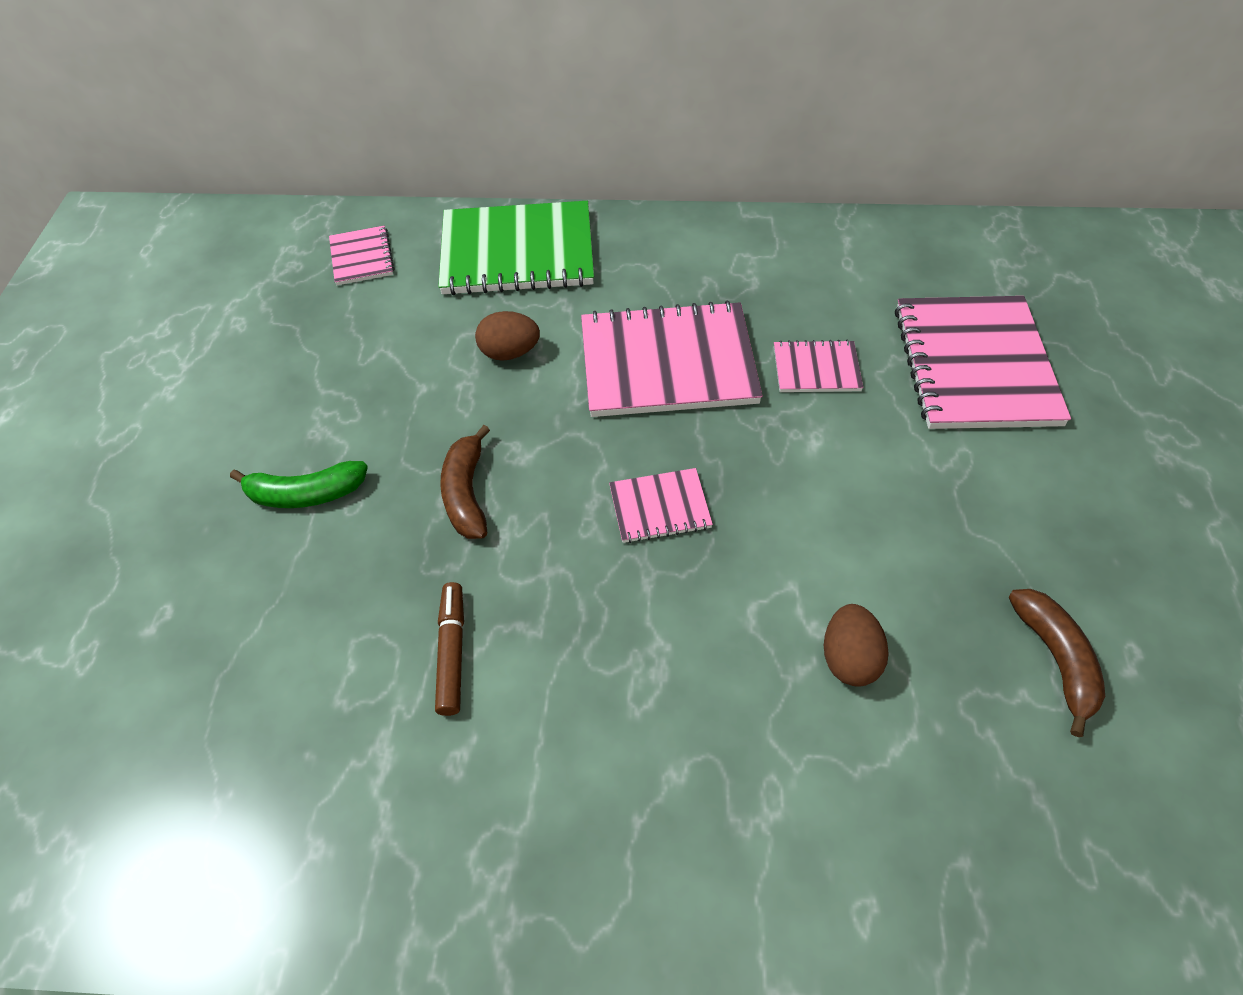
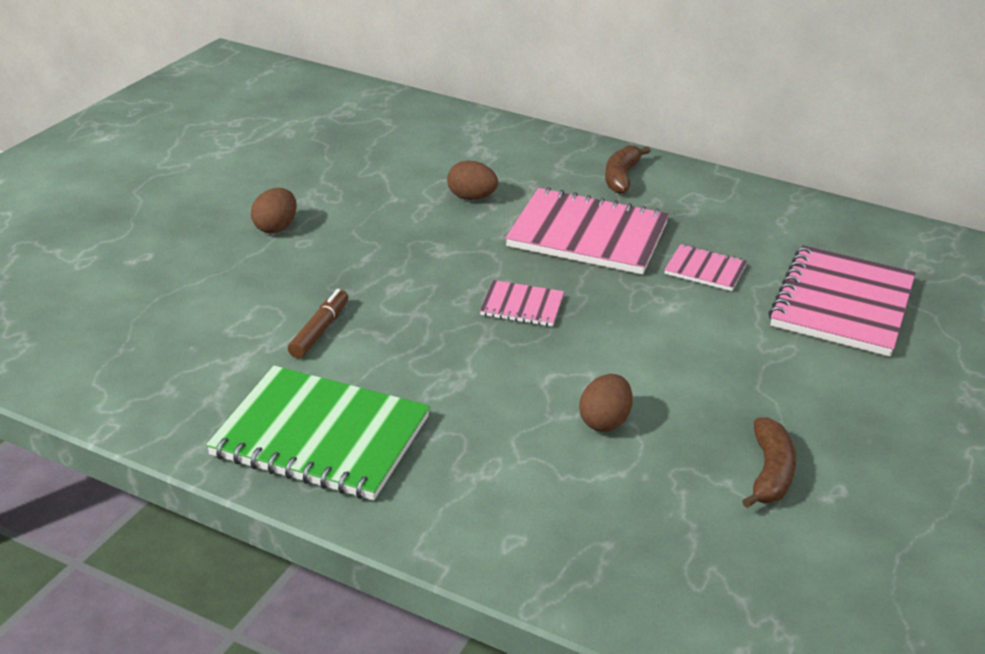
camera: 20 degrees right, 20 degrees down
green banana [230,461,368,508] -> brown egg [251,188,297,234]
pink notebook [329,226,394,285] -> none
green notebook [438,201,594,295] -> green notebook moved to [206,366,430,500]
brown banana [440,425,490,539] -> brown banana moved to [605,145,651,194]

